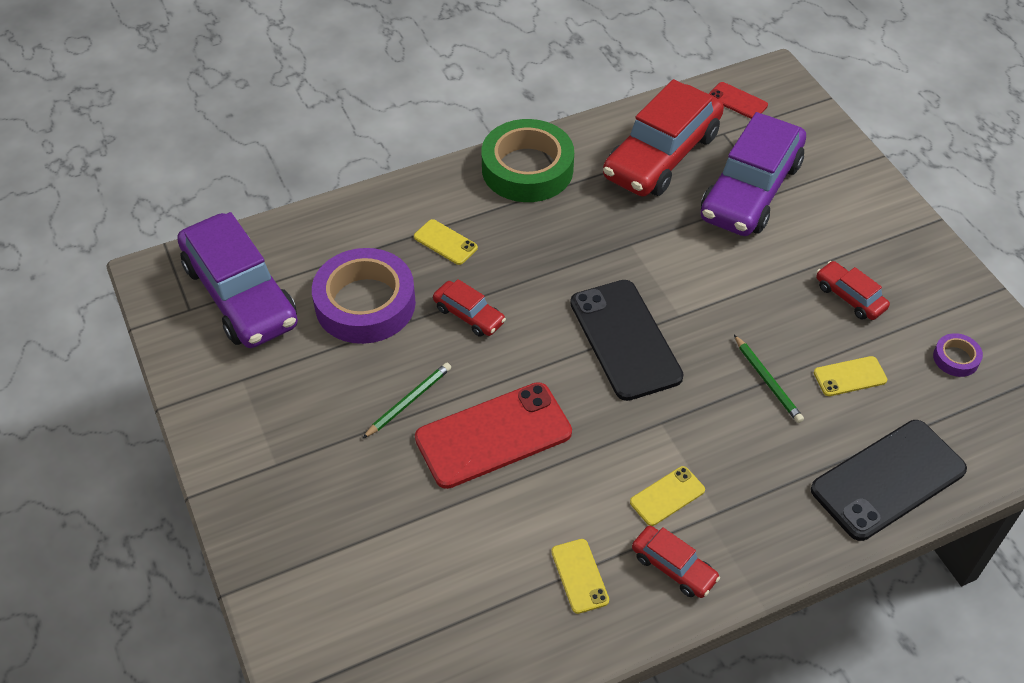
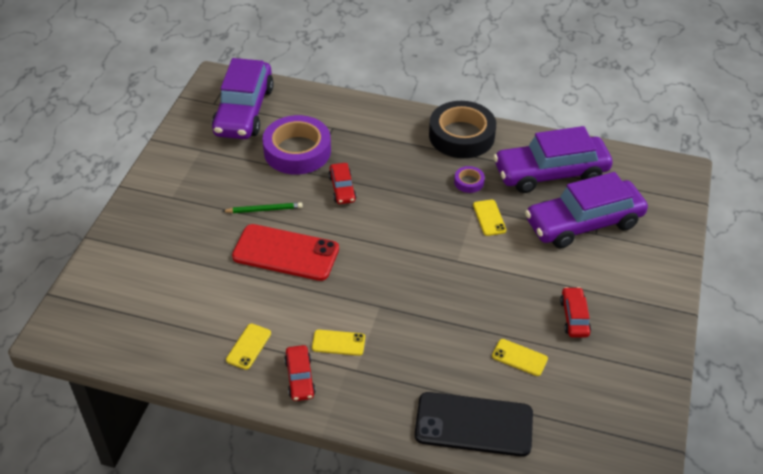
camera: 40 degrees right, 5 degrees down
yellow phone [414,219,478,265] -> yellow phone moved to [473,200,506,236]
green tape [481,119,574,202] -> black tape [429,101,496,158]
black phone [570,280,684,401] -> none
red car [603,79,724,197] -> purple car [493,126,613,193]
red phone [709,82,768,119] -> none
green pencil [734,335,804,423] -> none
purple tape [933,333,983,377] -> purple tape moved to [454,166,485,193]

